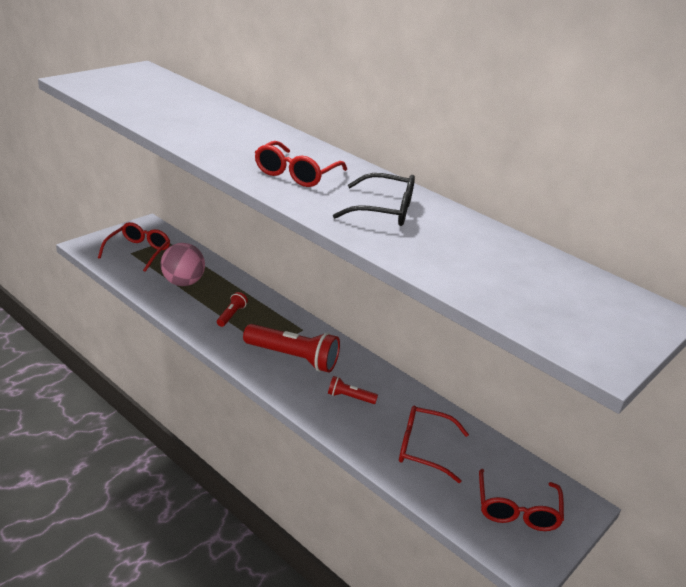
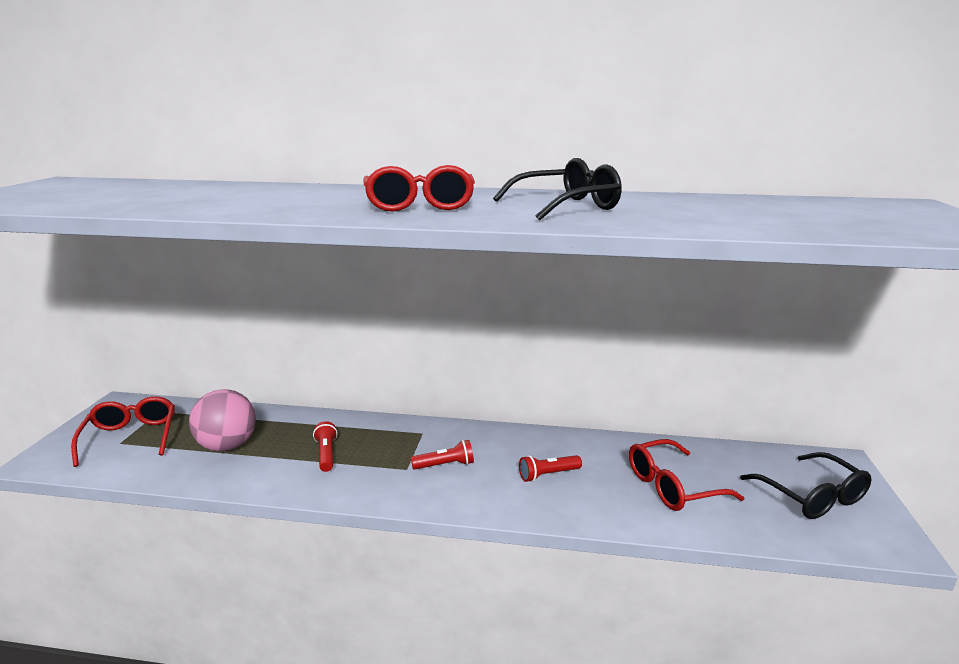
camera: 30 degrees left, 10 degrees down
red flashlight [243,324,340,373] -> red flashlight [411,440,474,470], size x0.49
red glasses [479,469,564,531] -> black glasses [740,452,872,519]

